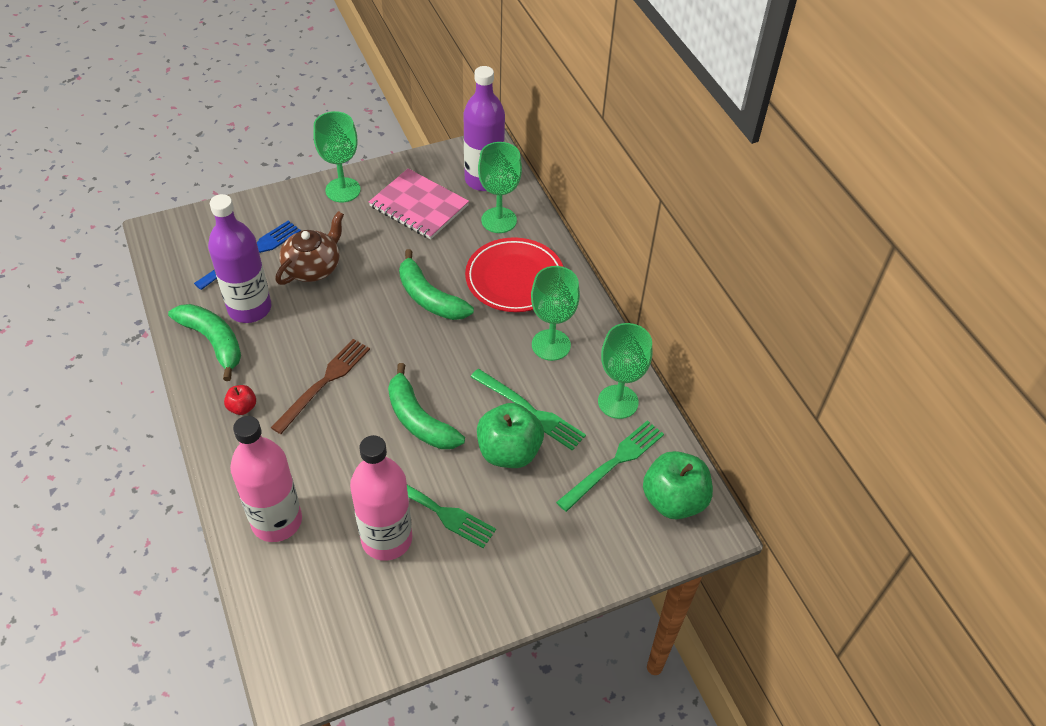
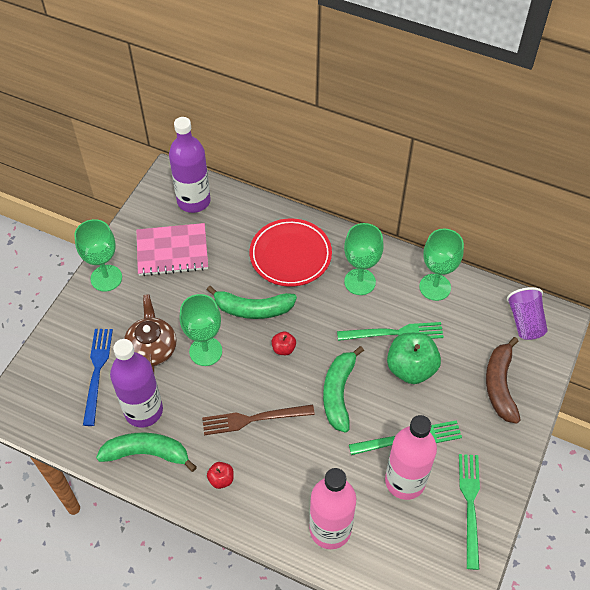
camera: 40 degrees left, 5 degrees up
brown fork [271,339,370,434] -> brown fork turned 90 degrees counterclockwise [202,404,315,435]
green banana [388,363,465,449] -> green banana turned 90 degrees clockwise [323,346,364,433]
green goblet [478,142,522,233] -> green goblet moved to [179,294,222,366]
green fork [556,420,664,512] -> green fork moved to [459,454,480,570]
green apple [643,451,713,520] -> purple cup [507,287,547,340]
none -> red apple [272,331,296,355]
none -> brown banana [486,337,521,424]

